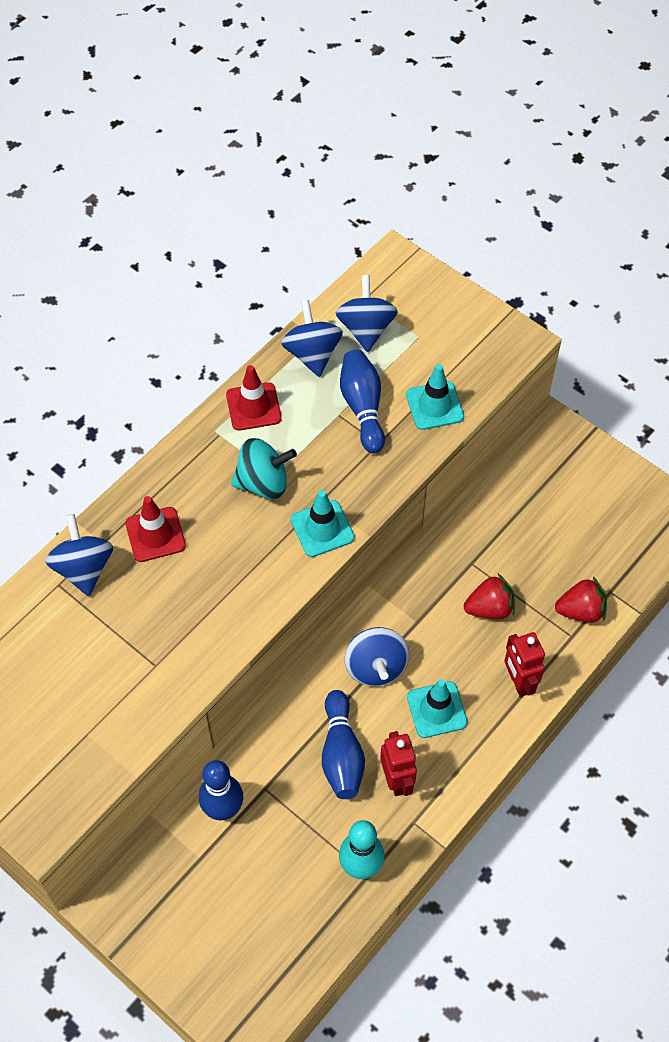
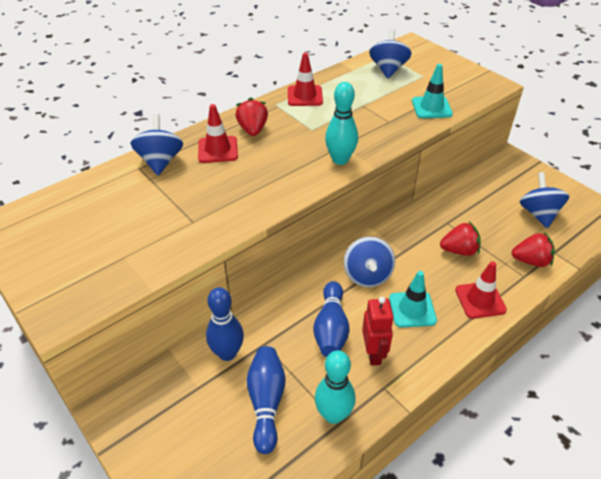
camera: 10 degrees right, 15 degrees down
turquoise spinning top [231,438,297,499] -> none
blue spinning top [281,300,343,377] -> blue spinning top moved to [520,172,569,228]
turquoise traffic cone [291,490,355,557] -> turquoise bowling pin [325,82,358,165]
blue bowling pin [340,350,385,453] -> blue bowling pin moved to [247,346,286,454]
red robot [504,632,545,697] -> red traffic cone [455,261,507,319]
none -> red strawberry [235,97,268,136]

